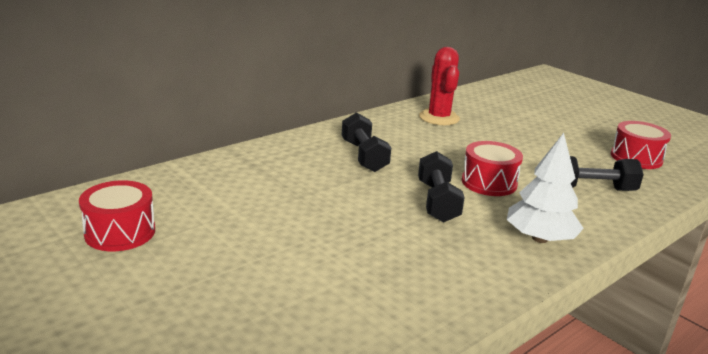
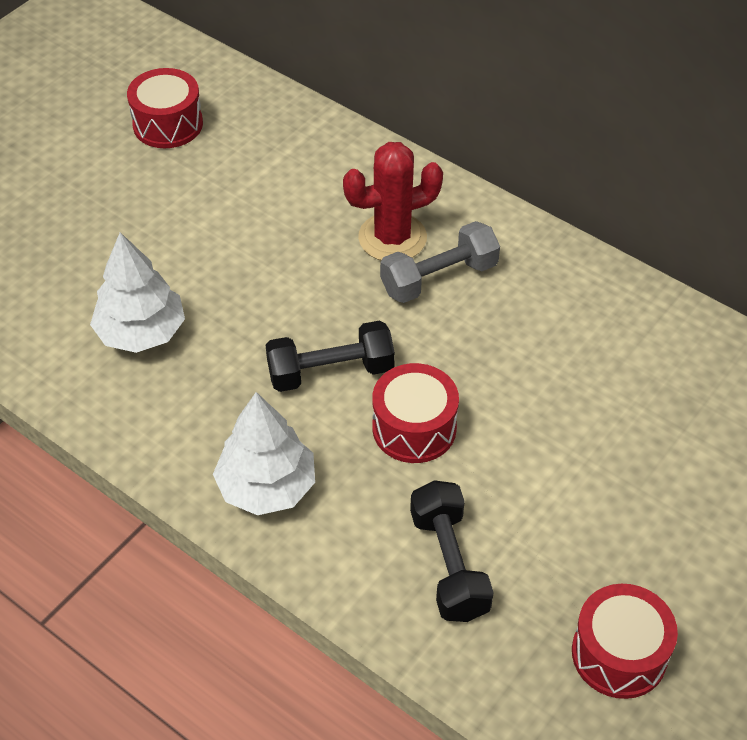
camera: 80 degrees right, 25 degrees up
black dumbbell [342,113,391,172] -> grey dumbbell [380,221,500,303]
red cactus [419,47,460,125] -> red cactus moved to [343,142,443,260]
none -> white tree [90,232,185,353]

